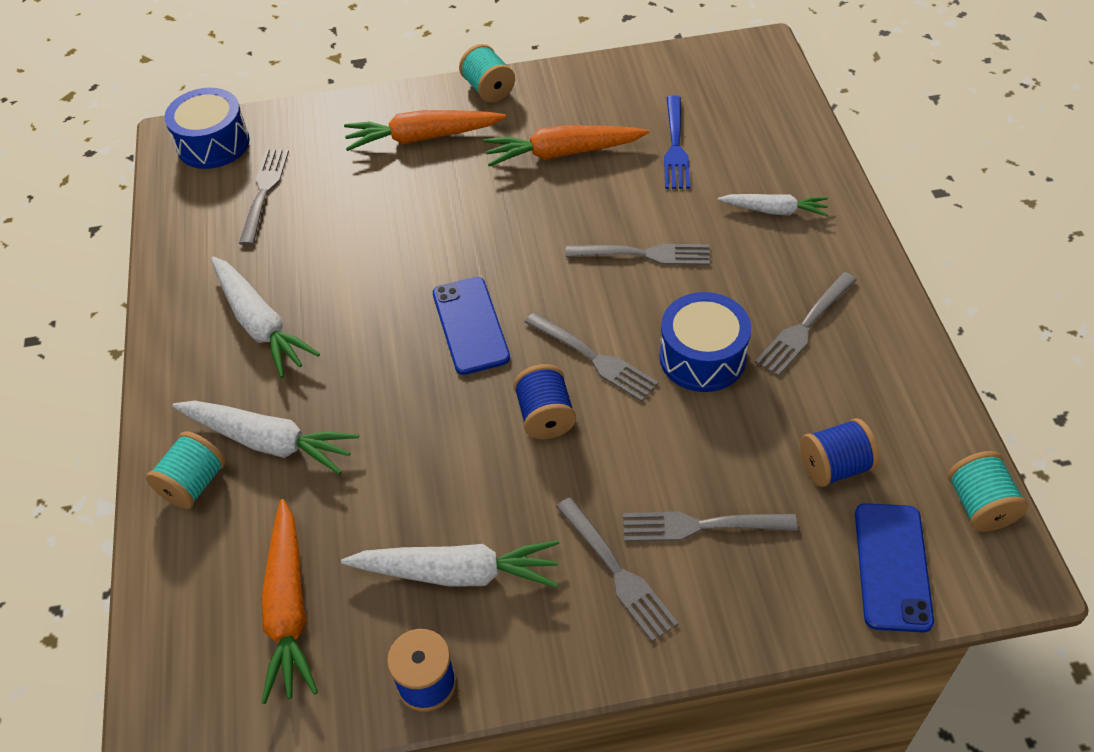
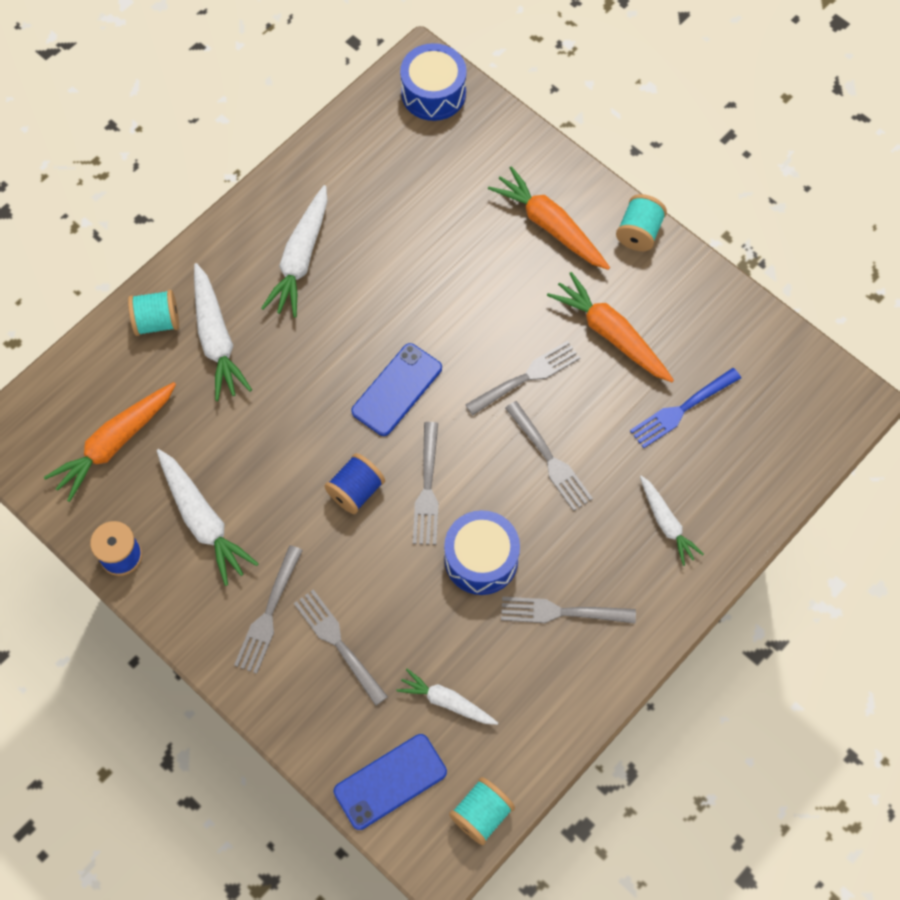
camera: 50 degrees right, 15 degrees up
grey fork [239,149,289,245] -> grey fork moved to [465,341,580,415]
blue spool [800,418,879,487] -> white carrot [396,669,498,725]

